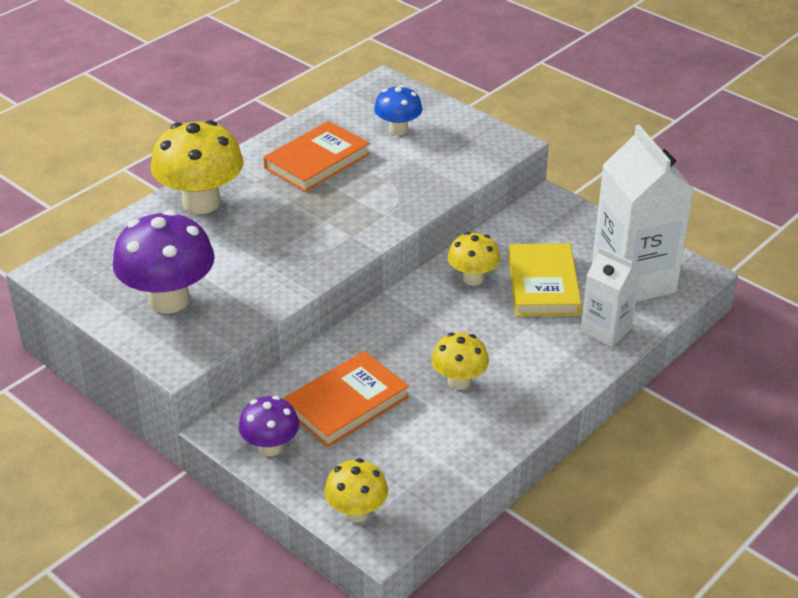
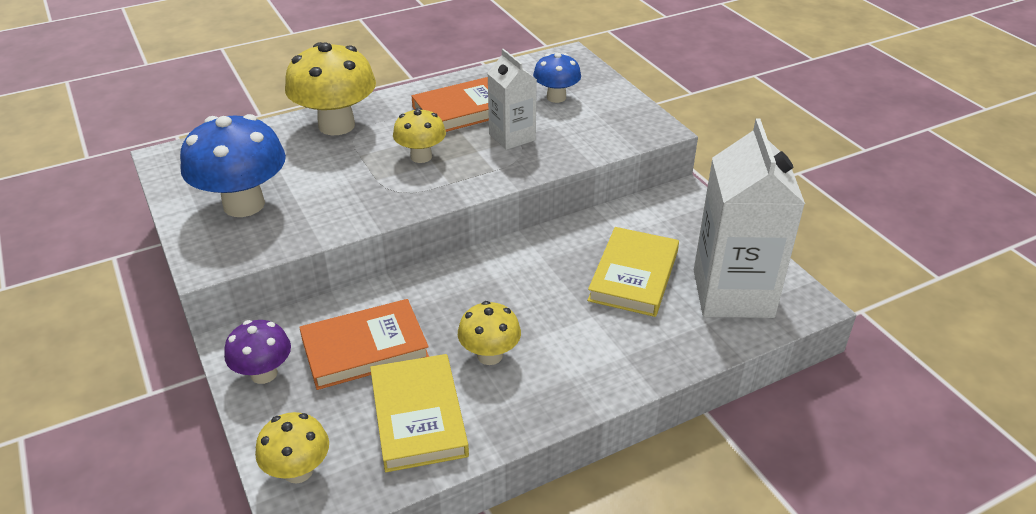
camera: 20 degrees right, 0 degrees up
purple mushroom [113,210,215,314] -> blue mushroom [180,114,286,217]
yellow mushroom [448,232,500,286] -> yellow mushroom moved to [393,108,446,163]
white carton [581,247,640,347] -> white carton moved to [487,49,537,150]
none -> yellow book [370,354,469,472]

